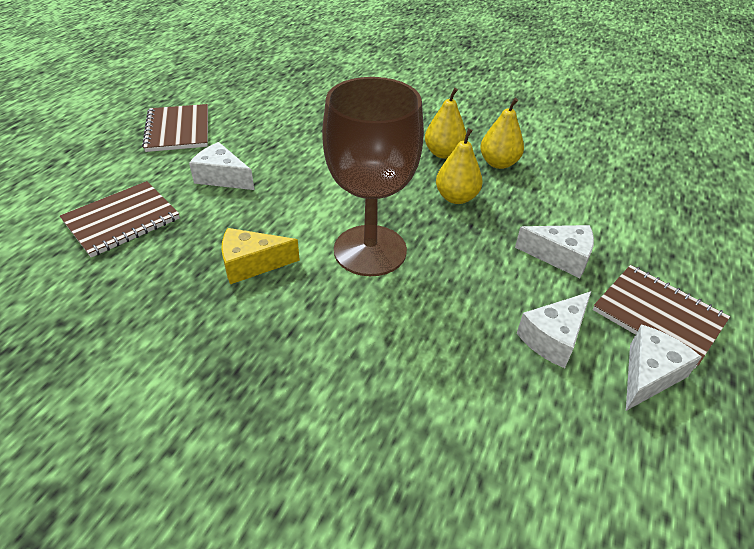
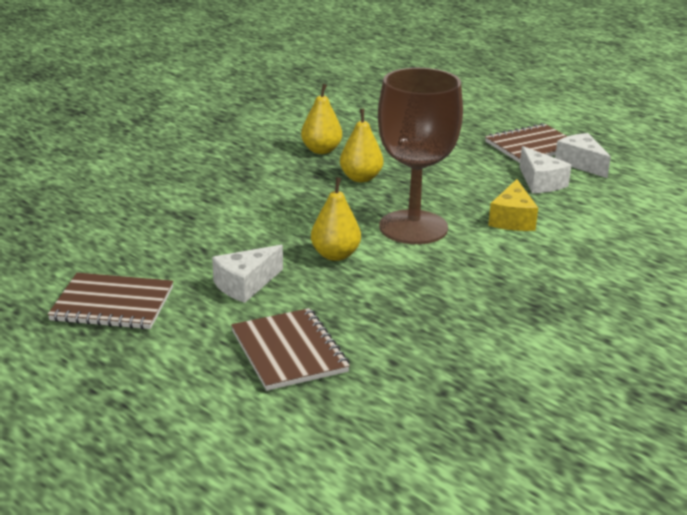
camera: 70 degrees left, 15 degrees down
yellow cheese [221,228,300,284] -> yellow cheese moved to [488,179,538,231]
yellow pear [425,88,466,159] -> yellow pear moved to [311,177,361,261]
white cheese [515,225,594,278] -> none

